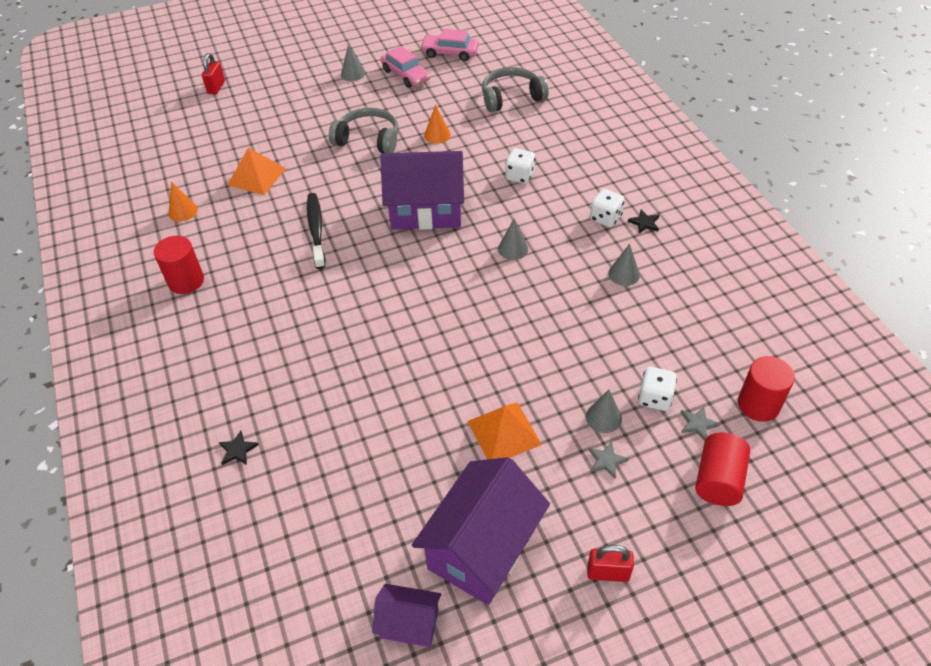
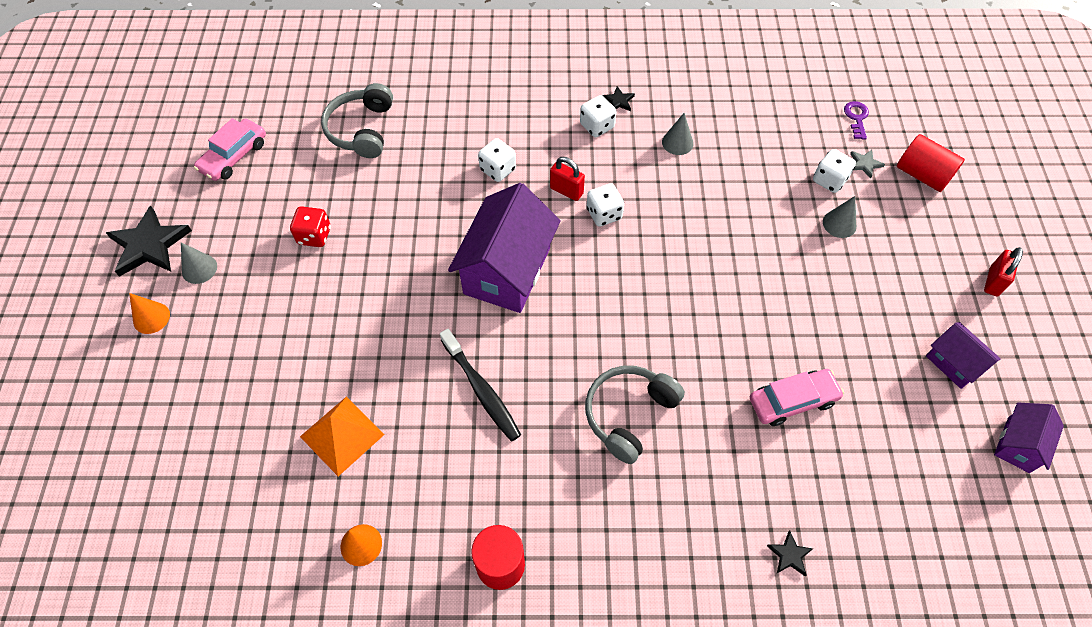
camera: 70 degrees left, 10 degrees up
red padlock [202,53,225,95] -> red padlock moved to [550,157,585,201]
black toothbrush [307,193,325,269] -> black toothbrush turned 135 degrees counterclockwise [440,329,521,441]
grey headphones [329,108,399,153] -> grey headphones moved to [585,366,685,464]
pink car [381,46,430,88] -> pink car moved to [750,369,844,426]
purple house [412,457,550,605] -> purple house [926,322,1001,389], size x0.52
orange cone [424,105,451,144] -> orange cone moved to [129,293,170,334]
orange pyramid [467,402,542,459] -> none
grey cone [498,219,528,260] -> white dice [587,183,624,227]
grey star [589,442,629,478] -> none
red cylinder [738,356,795,422] -> purple key [844,101,869,140]
none -> black star [106,205,192,277]
none -> red dice [290,206,331,247]

